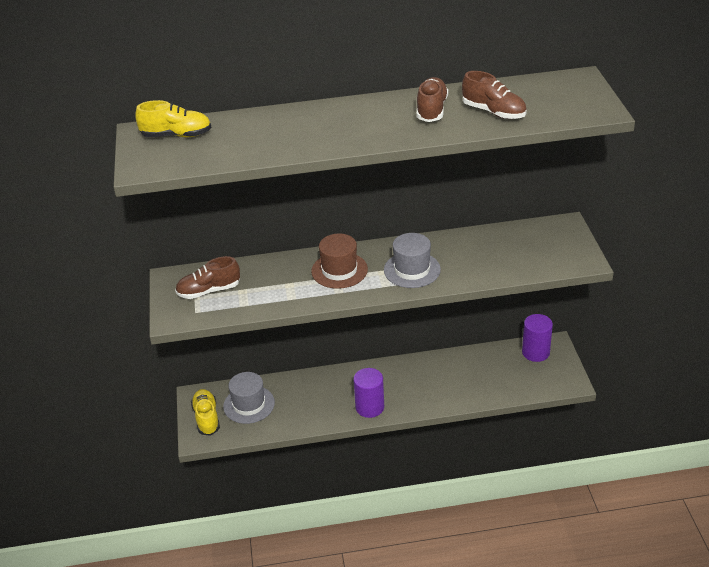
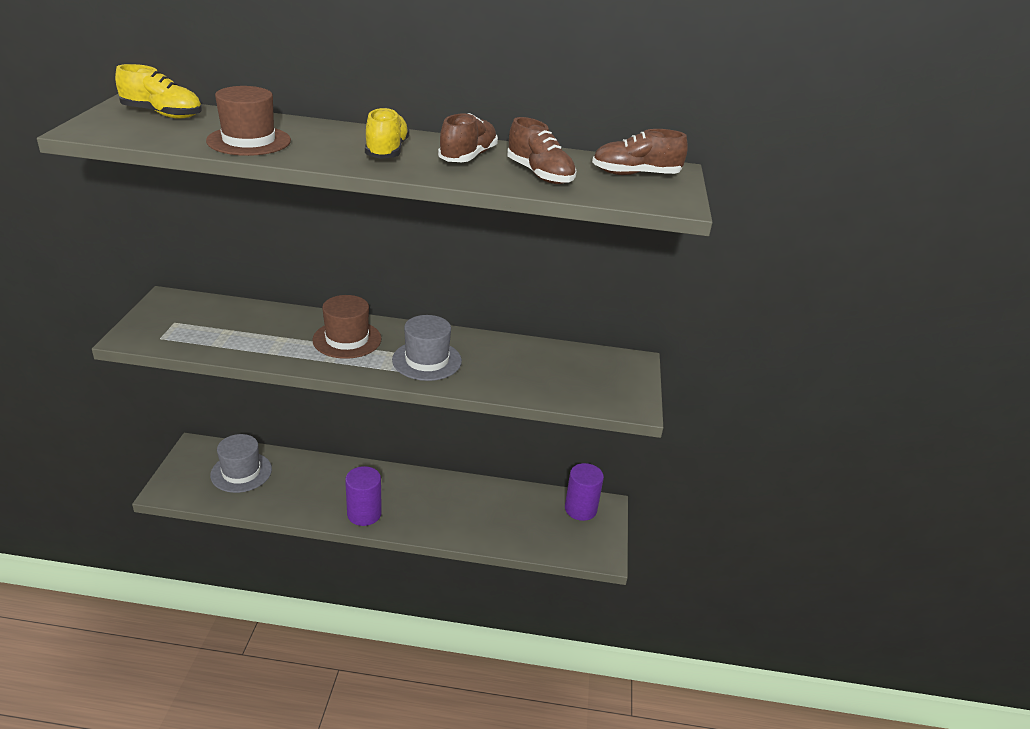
camera: 10 degrees right, 5 degrees down
brown shoe [175,256,240,299] -> brown shoe moved to [592,129,688,175]
yellow shoe [191,389,220,436] -> yellow shoe moved to [365,107,410,159]
none -> brown hat [206,86,291,156]

